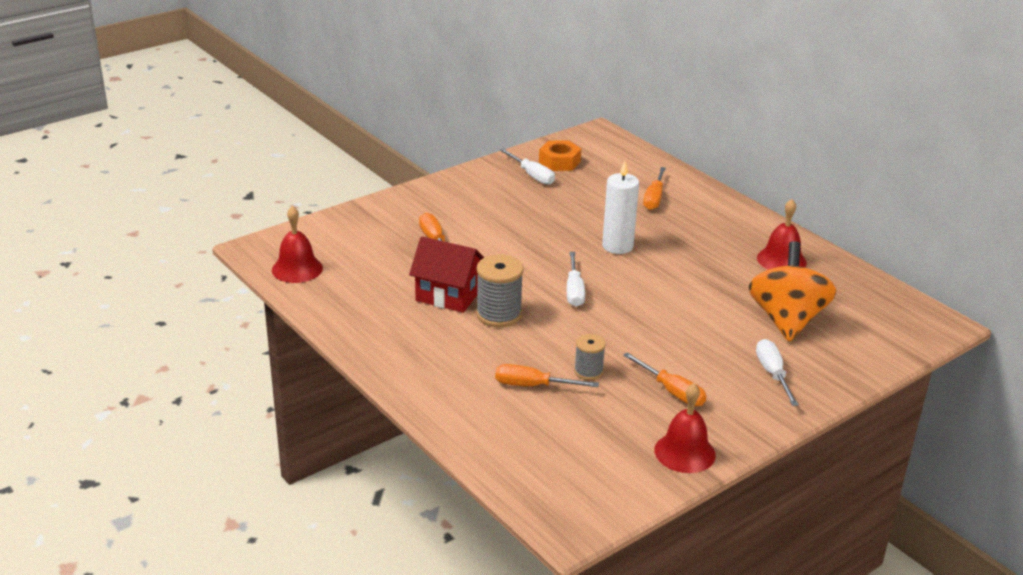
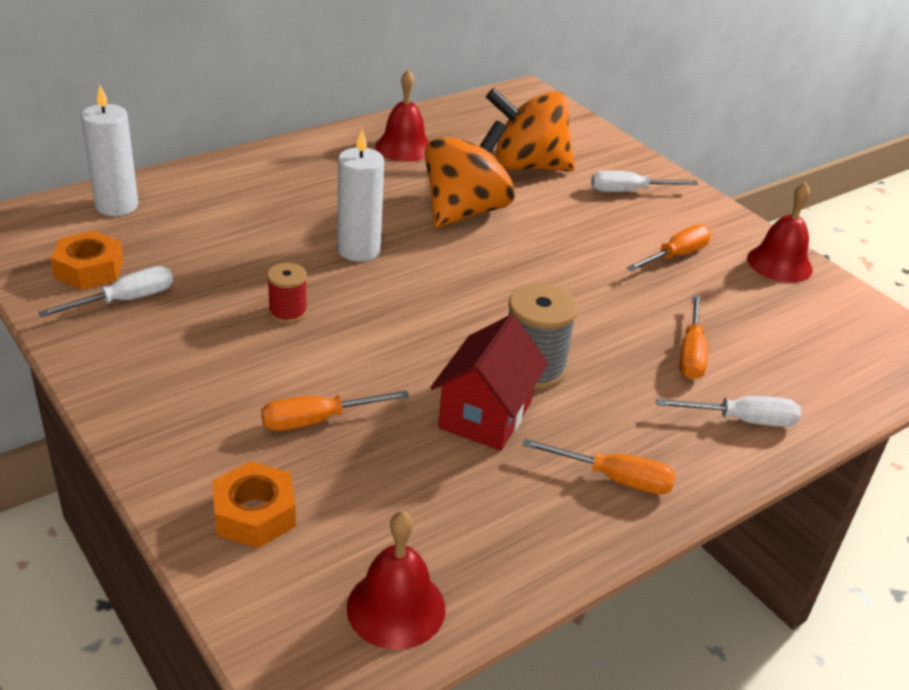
camera: 90 degrees left, 5 degrees up
white screwdriver [567,252,585,307] -> white screwdriver moved to [656,396,801,427]
grey spool [574,334,606,380] -> none
orange screwdriver [643,167,666,210] -> orange screwdriver moved to [522,438,676,494]
none -> white candle [81,85,138,216]
none -> orange nut [213,461,296,548]
none -> red spool [267,263,307,324]
none -> orange spinning top [424,121,515,228]

